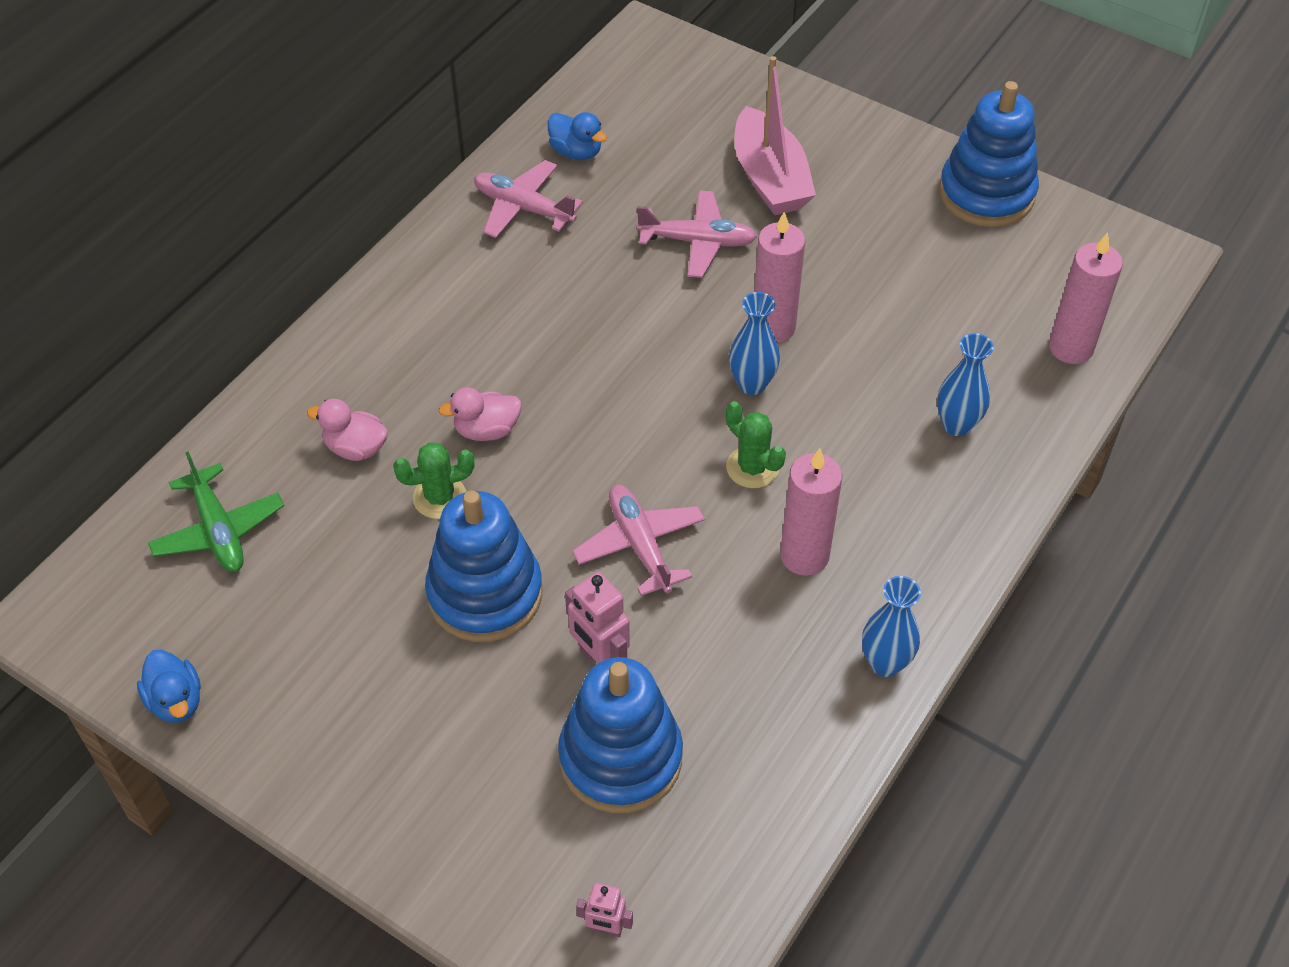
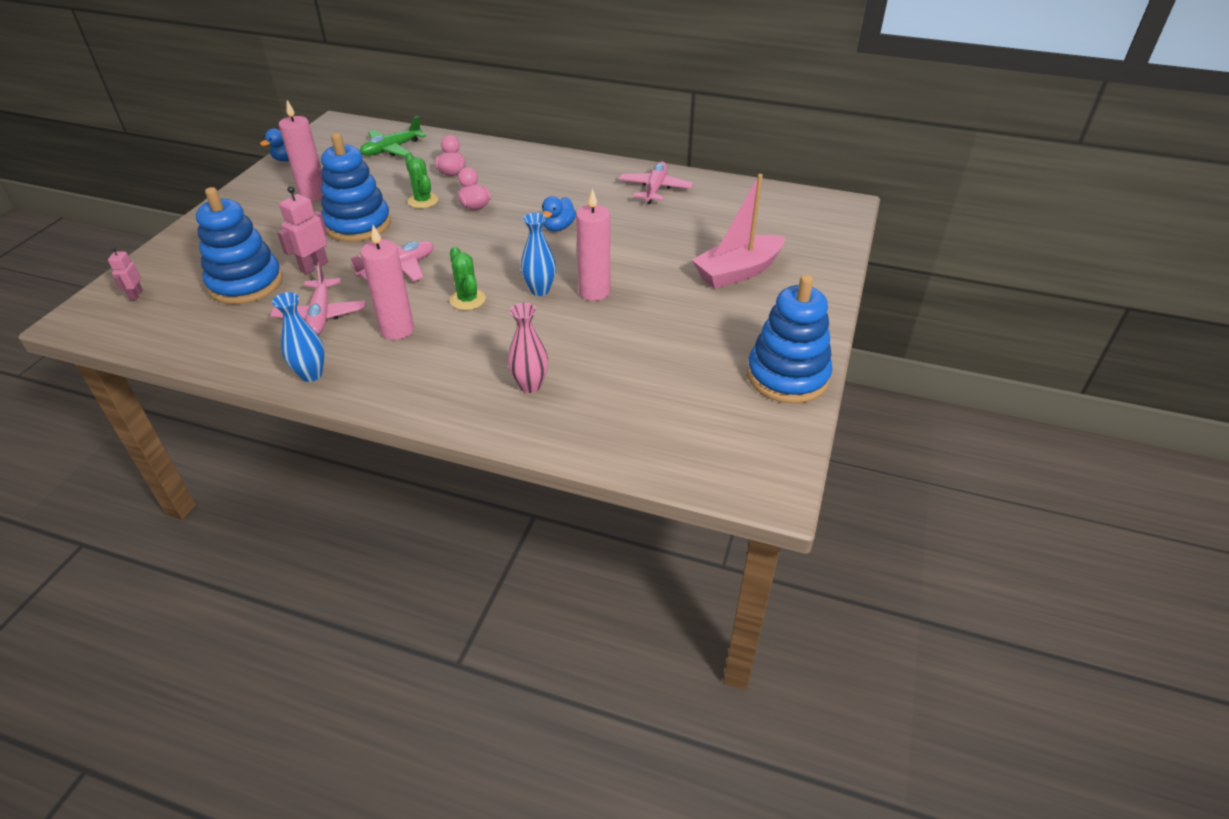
camera: 75 degrees right, 10 degrees down
blue duck [548,112,607,160] -> blue duck moved to [542,196,576,231]
pink plane [637,190,757,278] -> pink plane moved to [270,262,366,335]
green cactus [726,401,786,488] -> green cactus turned 60 degrees counterclockwise [450,247,486,310]
blue vase [937,333,994,436] -> pink vase [508,303,548,393]
pink candle [1049,232,1123,364] -> pink candle moved to [279,100,323,201]

